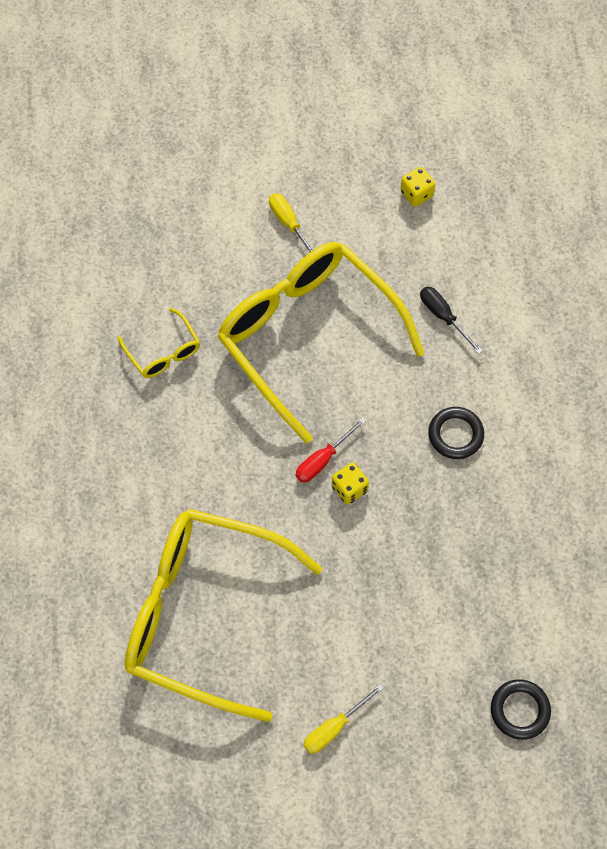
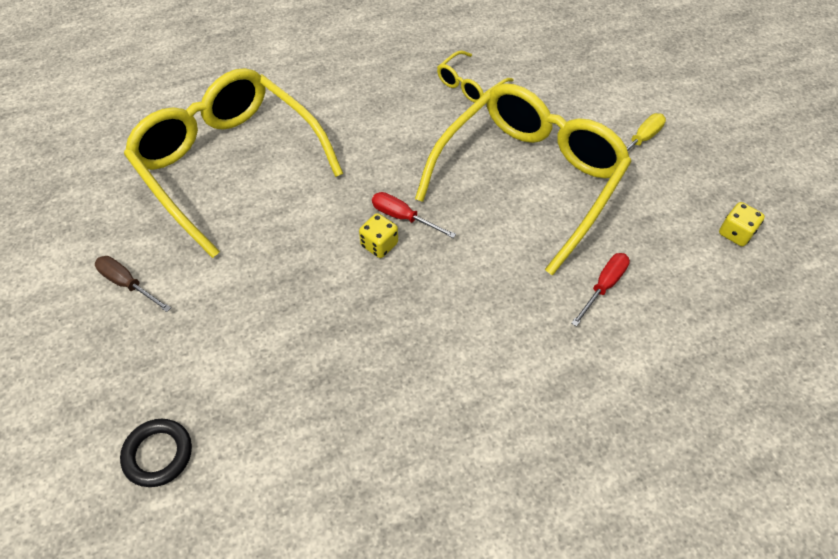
camera: 75 degrees right, 10 degrees down
yellow glasses [125,509,322,722] -> yellow glasses turned 45 degrees counterclockwise [124,68,343,258]
yellow screwdriver [303,684,384,754] -> brown screwdriver [95,256,171,312]
black screwdriver [420,286,482,354] -> red screwdriver [571,253,630,327]
black ring [428,407,484,459] -> none

